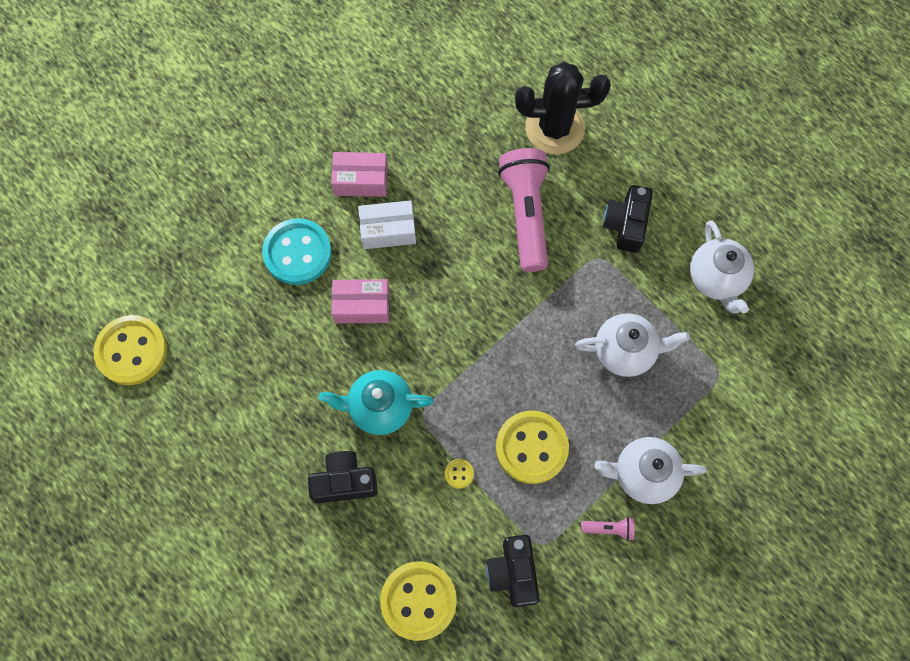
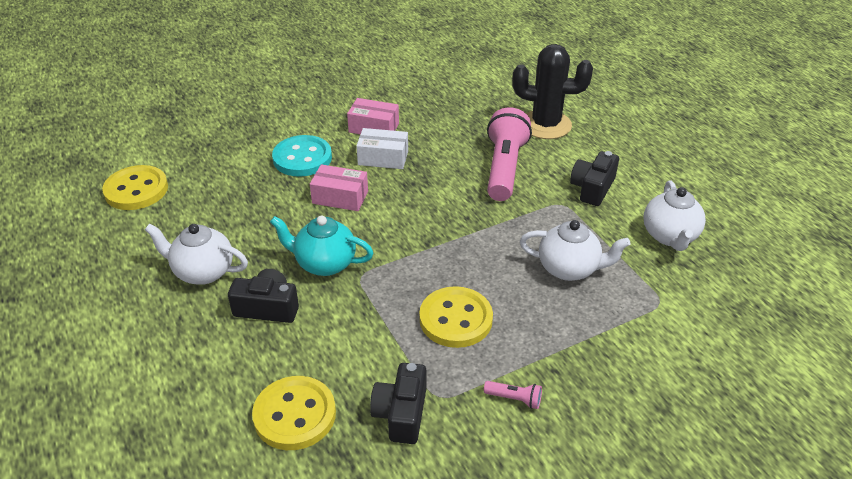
camera: 15 degrees right, 30 degrees down
yellow button [445,459,474,489] -> none
white teapot [594,437,706,504] -> white teapot moved to [145,223,248,285]

